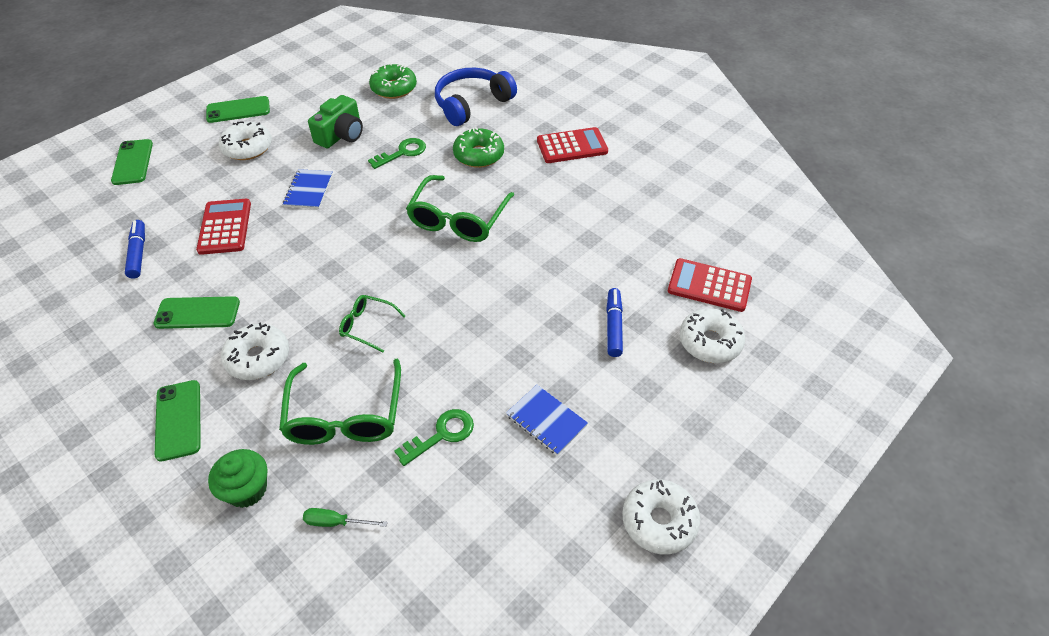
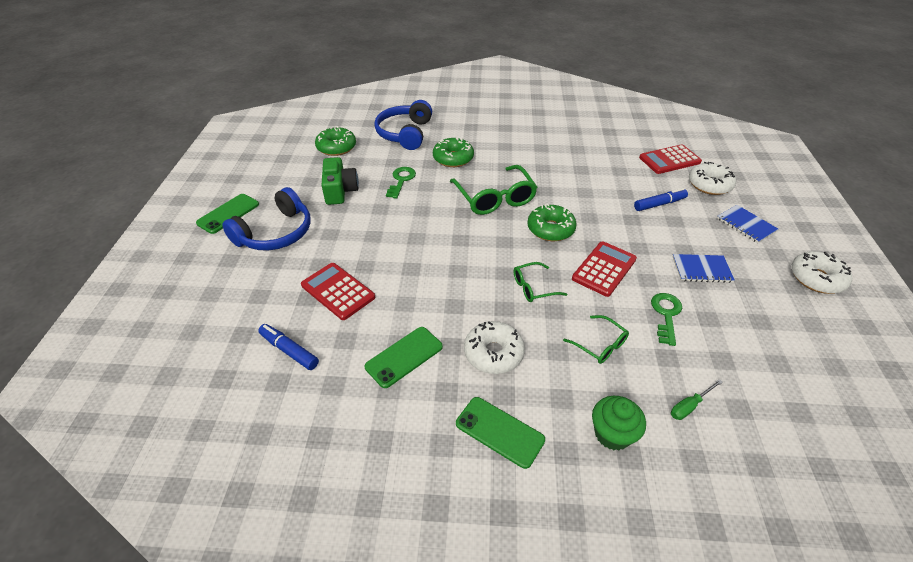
camera: 40 degrees left, 5 degrees down
green phone [111,139,153,185] -> none
white donut [219,121,272,160] -> blue headphones [222,187,311,251]
green glasses [279,359,401,445] -> green glasses [563,315,629,364], size x0.53
blue notebook [283,169,333,209] -> blue notebook moved to [717,205,778,243]
red calculator [537,127,608,163] -> red calculator moved to [572,241,637,297]
blue marker [606,288,623,357] -> blue marker turned 105 degrees clockwise [634,188,688,211]
none -> green donut [527,204,577,241]

